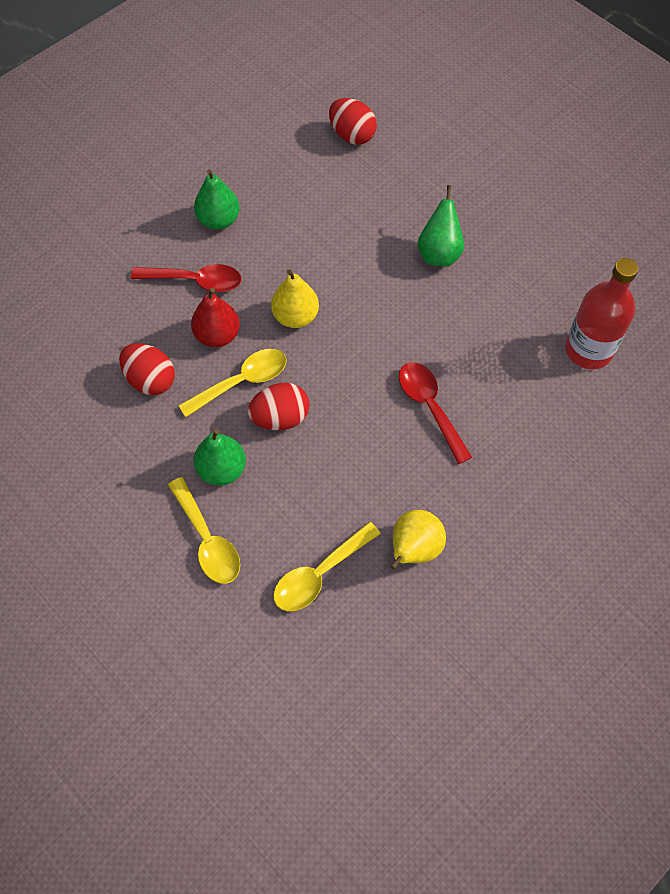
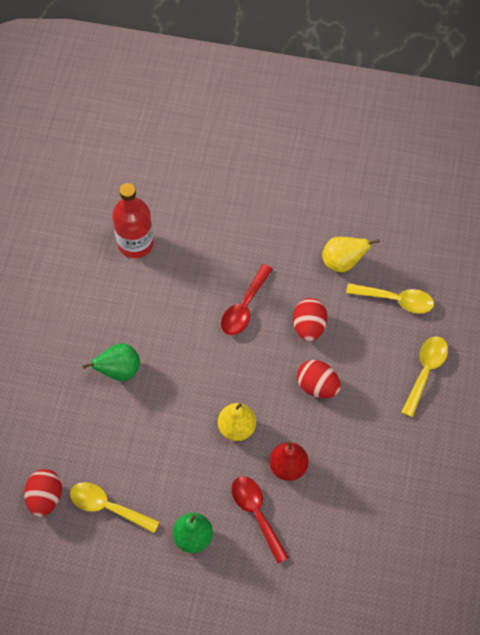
camera: 125 degrees left, 0 degrees up
red egg [119,343,175,395] -> red egg moved to [293,298,327,341]
yellow spoon [178,349,287,417] -> yellow spoon moved to [70,482,159,533]
green pear [194,429,246,486] -> none

